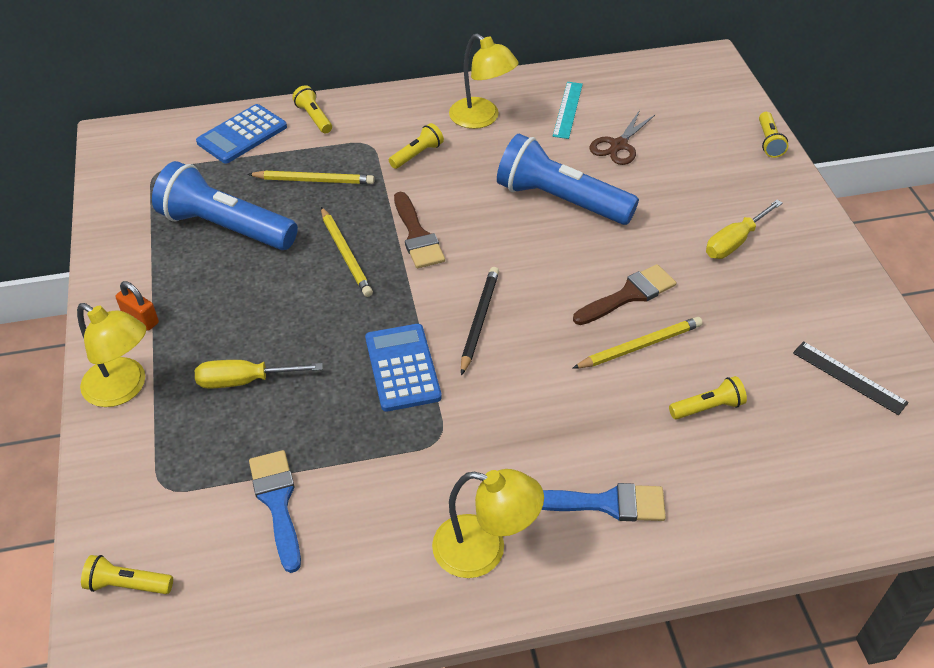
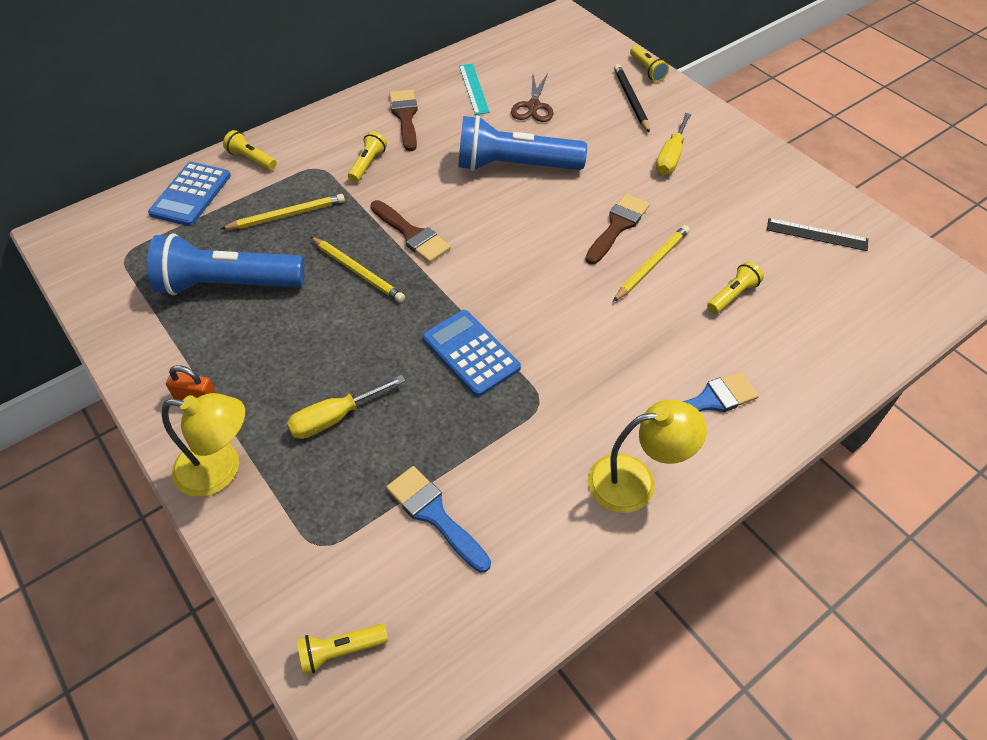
camera: 25 degrees left, 5 degrees up
yellow lamp [449,33,519,129] -> brown brush [389,90,418,151]
black pencil [461,267,499,375] -> black pencil moved to [614,64,650,133]

